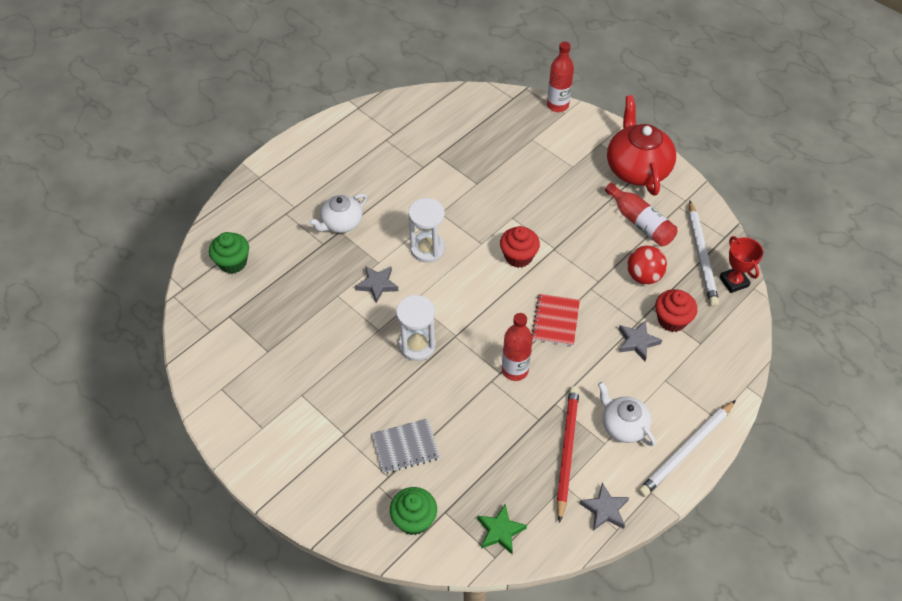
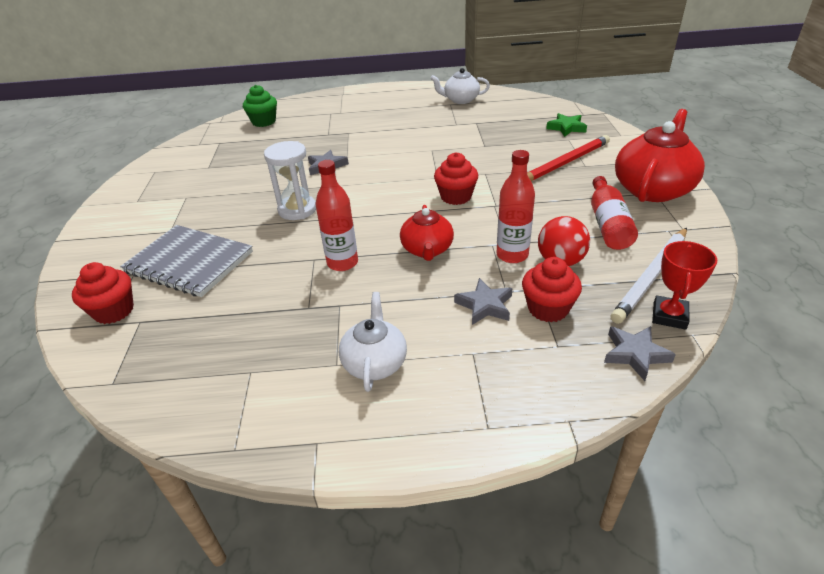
camera: 45 degrees right, 15 degrees down
white teapot [309,193,367,233] -> white teapot moved to [430,68,490,104]
grey notebook [371,418,440,474] -> grey notebook [120,225,253,297], size x1.59
green cupcake [390,487,437,535] -> red cupcake [72,262,134,324]
white hourglass [408,198,445,263] -> none
green star [477,504,527,554] -> green star moved to [546,113,587,137]
red notebook [532,294,580,346] -> red teapot [400,205,454,261]
red bottle [547,42,574,112] -> red bottle moved to [497,150,535,263]
red pencil [556,386,579,523] -> red pencil moved to [527,135,610,181]
grey star [580,483,629,531] -> grey star moved to [604,326,676,381]
white pencil [638,400,736,497] -> none

